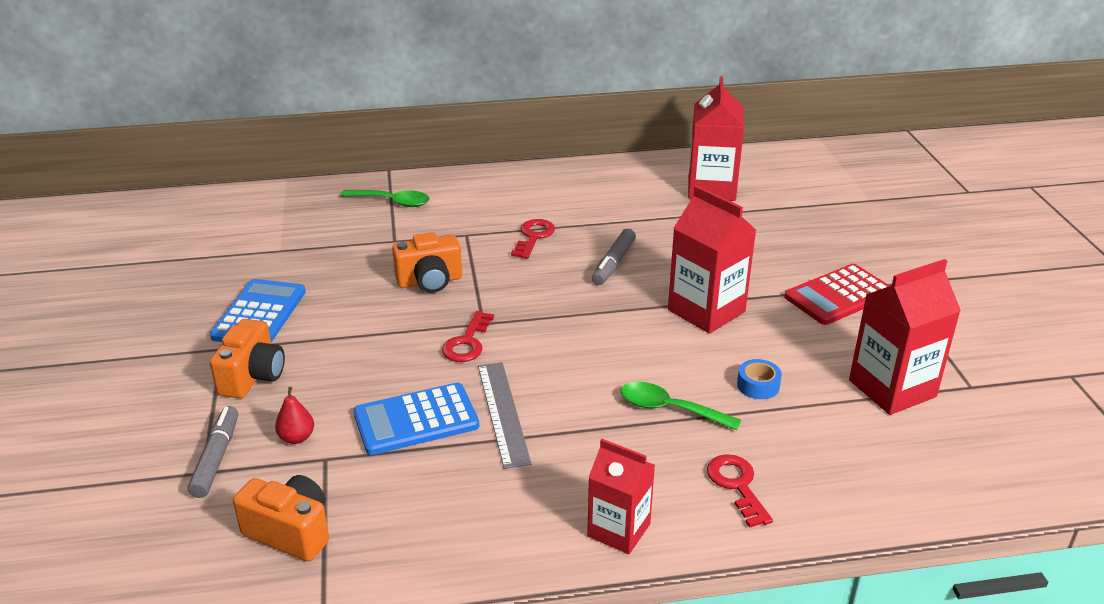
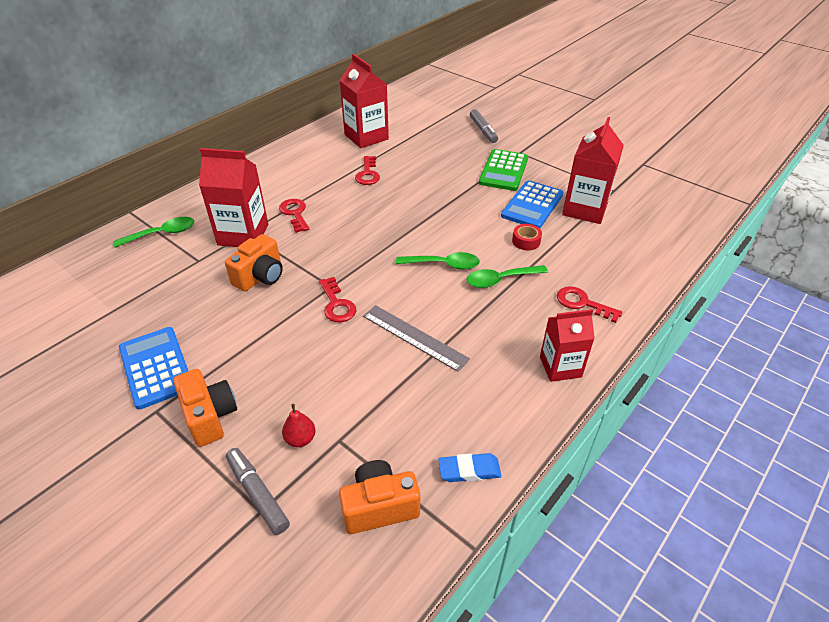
camera: 40 degrees left, 10 degrees up
blue calculator [353,383,479,455] -> blue calculator moved to [501,180,563,229]
grey marker [592,229,636,285] -> grey marker moved to [470,109,498,143]
red carton [668,185,756,334] -> red carton moved to [199,148,268,247]
blue tape [737,359,782,399] -> red tape [512,224,542,250]
red calculator [784,264,890,325] -> green calculator [479,149,528,191]
none -> red key [355,156,380,185]
none -> green spoon [396,252,480,270]
none -> blue eraser [438,453,501,482]

